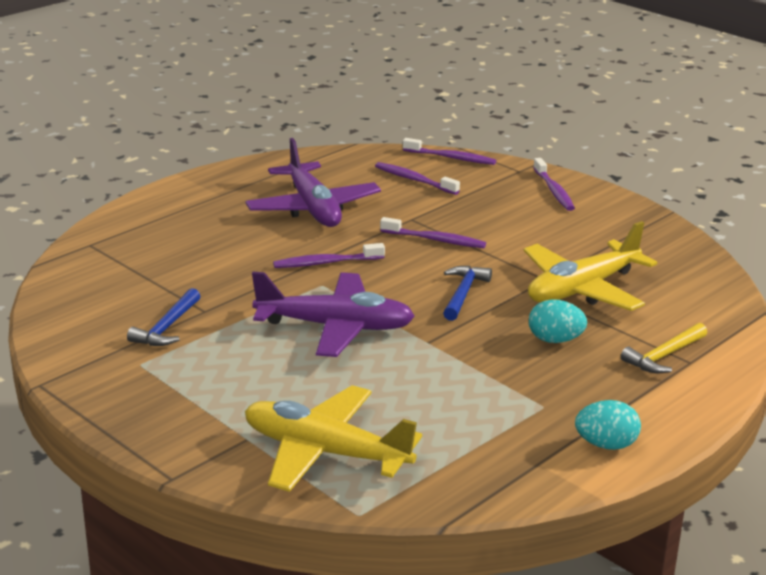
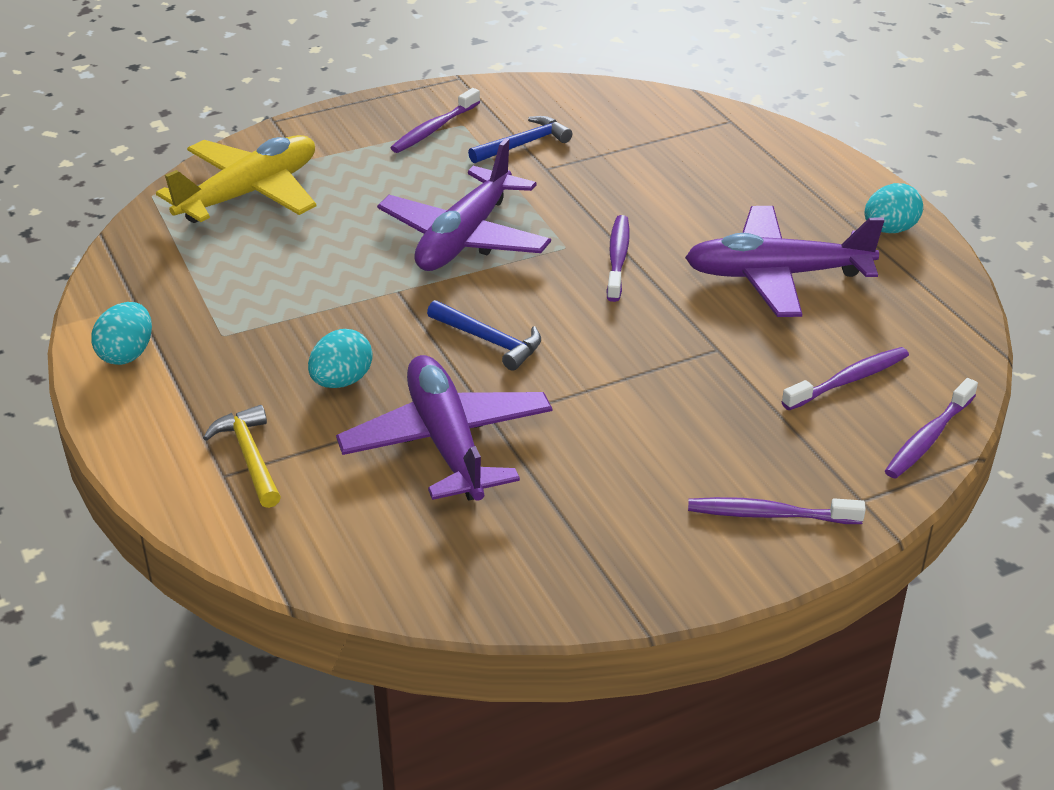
camera: 110 degrees right, 10 degrees up
blue hammer [127,288,200,346] -> blue hammer turned 105 degrees clockwise [468,116,572,163]
purple toothbrush [380,217,486,248] -> purple toothbrush moved to [391,88,480,153]
yellow plane [524,221,658,311] -> purple plane [336,355,552,501]
none -> turquoise egg [865,183,923,233]

